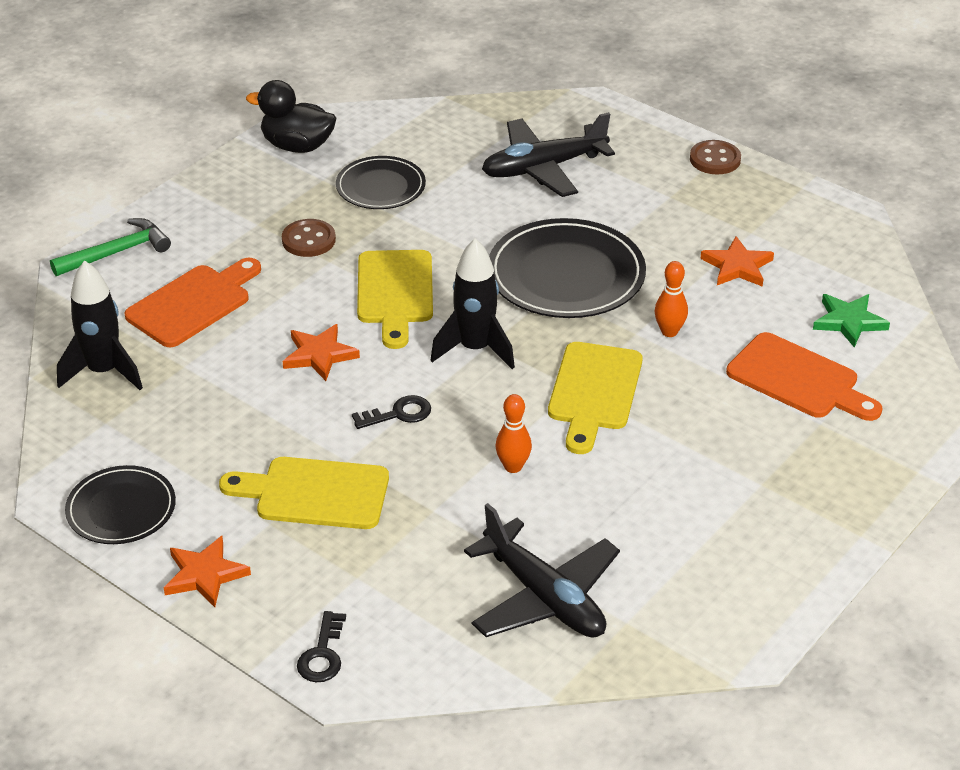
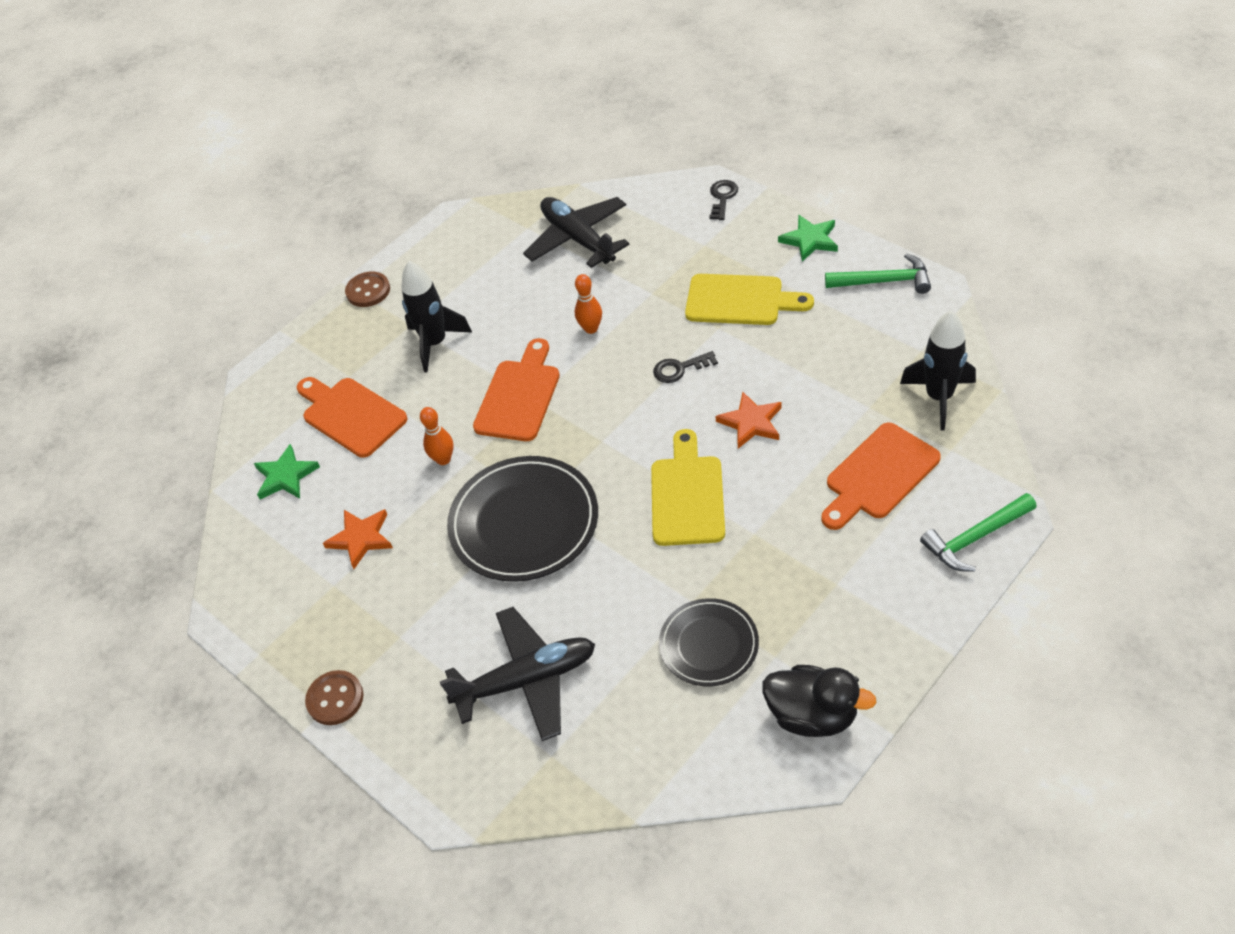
camera: 170 degrees left, 10 degrees up
black plate [65,465,176,544] -> green hammer [825,253,931,294]
orange star [164,536,251,607] -> green star [778,215,838,262]
brown button [282,219,336,257] -> brown button moved to [345,271,390,307]
black rocket [431,238,515,369] -> black rocket moved to [401,261,472,372]
yellow cutting board [548,342,643,454] -> orange cutting board [473,338,560,441]

